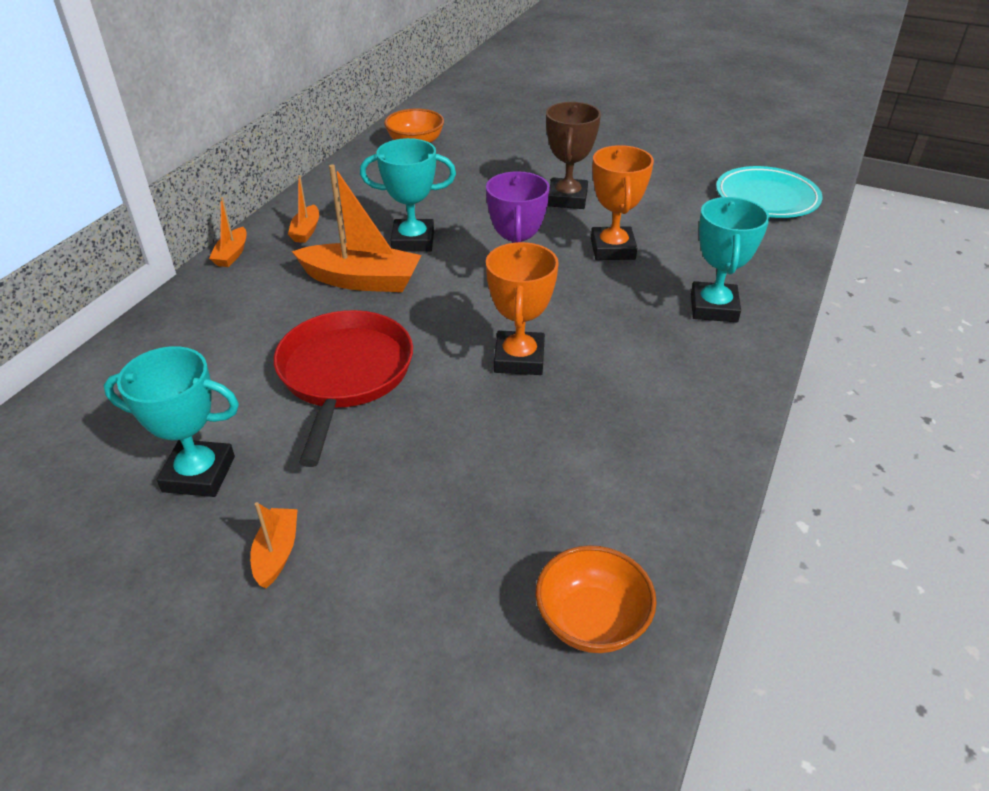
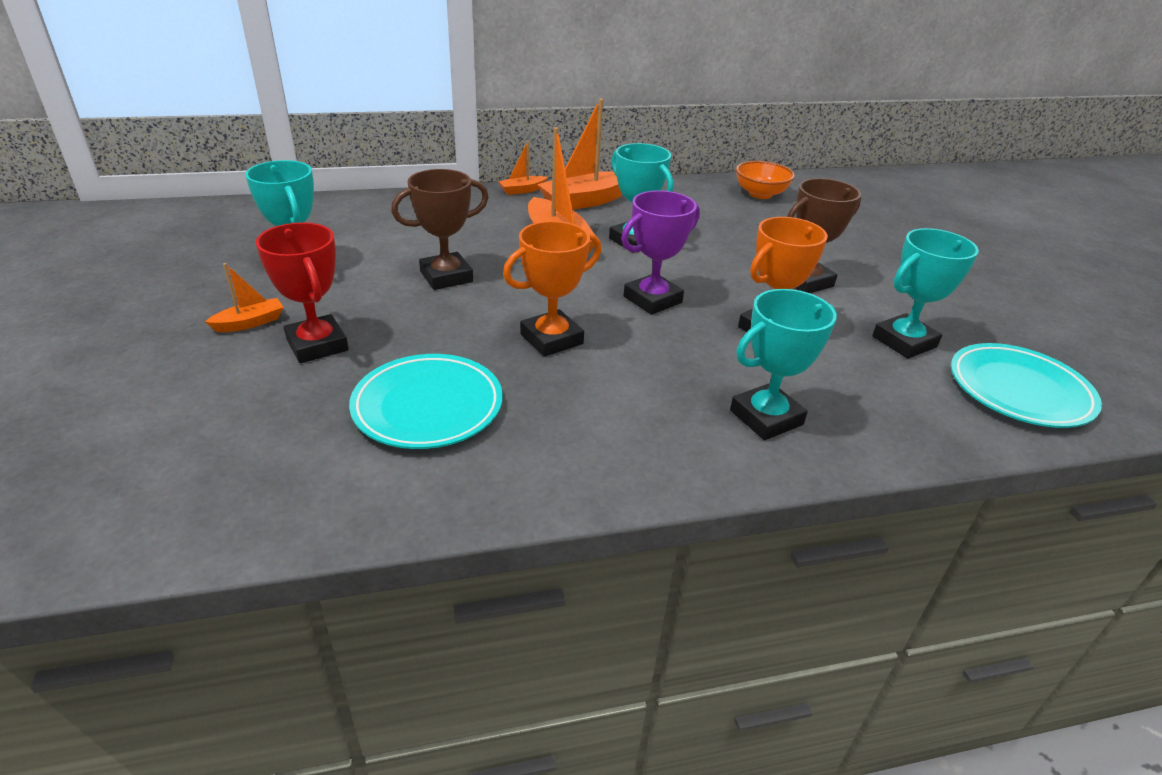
camera: 50 degrees right, 5 degrees down
red pan [274,310,413,467] -> brown trophy [391,169,489,290]
orange boat [288,175,319,243] -> orange boat [537,99,623,210], size x1.98
orange bowl [536,545,657,653] -> none
none -> red trophy [255,222,349,363]
none -> turquoise plate [349,354,503,449]
none -> turquoise trophy [872,228,979,359]

